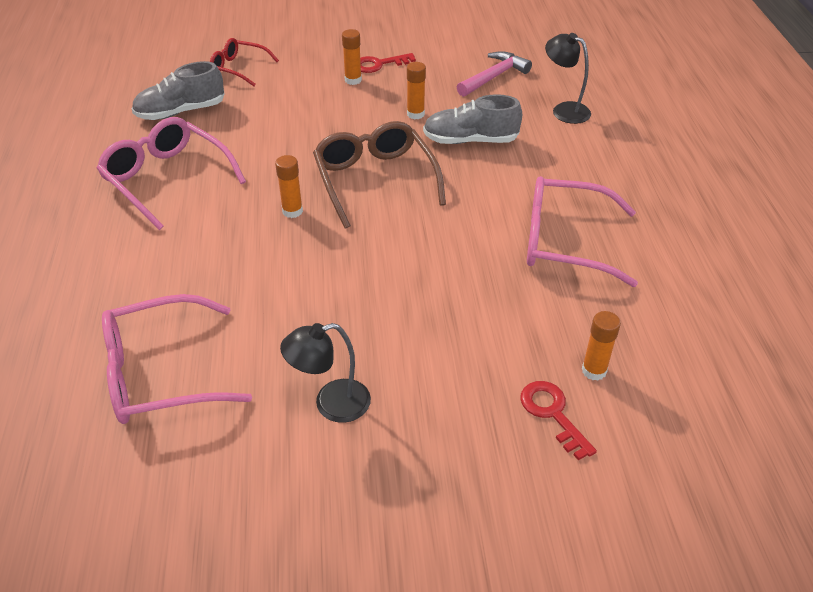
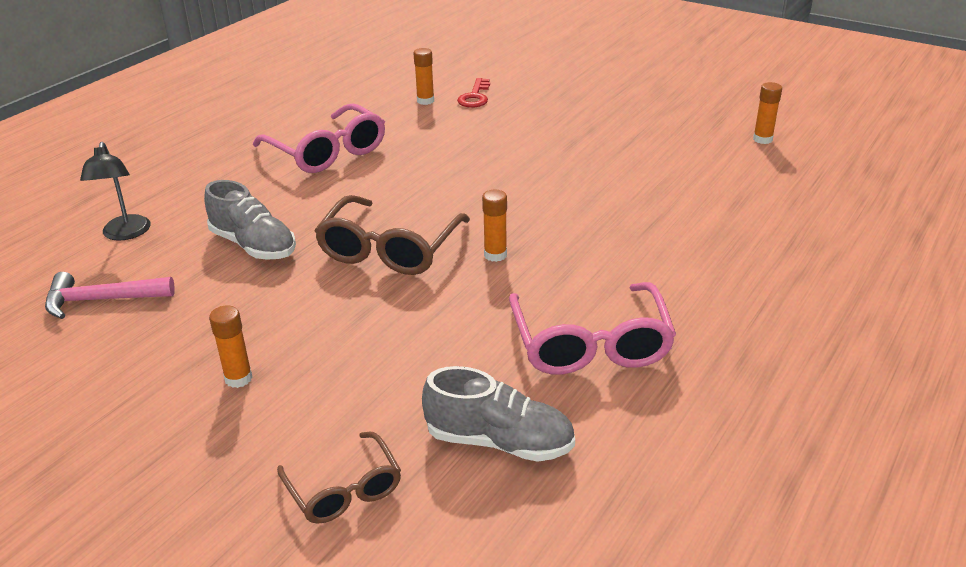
camera: 140 degrees left, 10 degrees down
pink glasses [102,294,252,424] -> none
red glasses [210,38,279,86] -> brown glasses [277,432,401,524]
black lamp [280,323,371,423] -> none
red key [360,53,416,73] -> none
orange glue stick [407,62,426,119] -> orange glue stick moved to [753,82,782,144]

